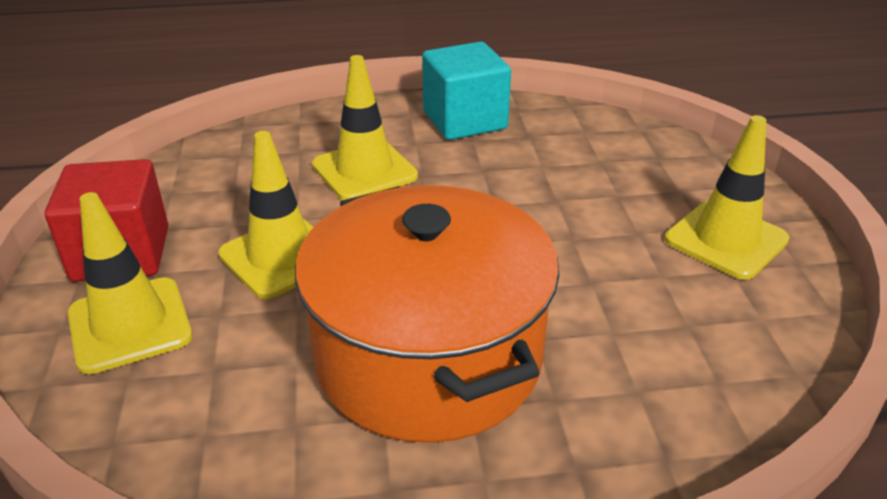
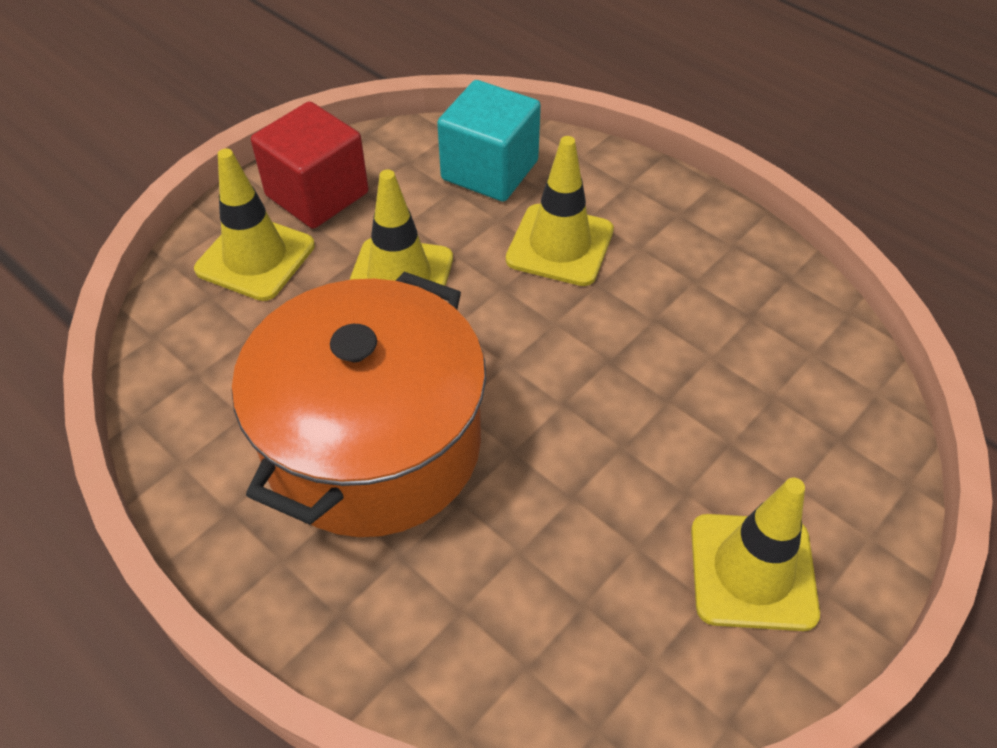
camera: 50 degrees right, 15 degrees up
turquoise cube [422,41,511,140] -> turquoise cube moved to [437,80,541,202]

